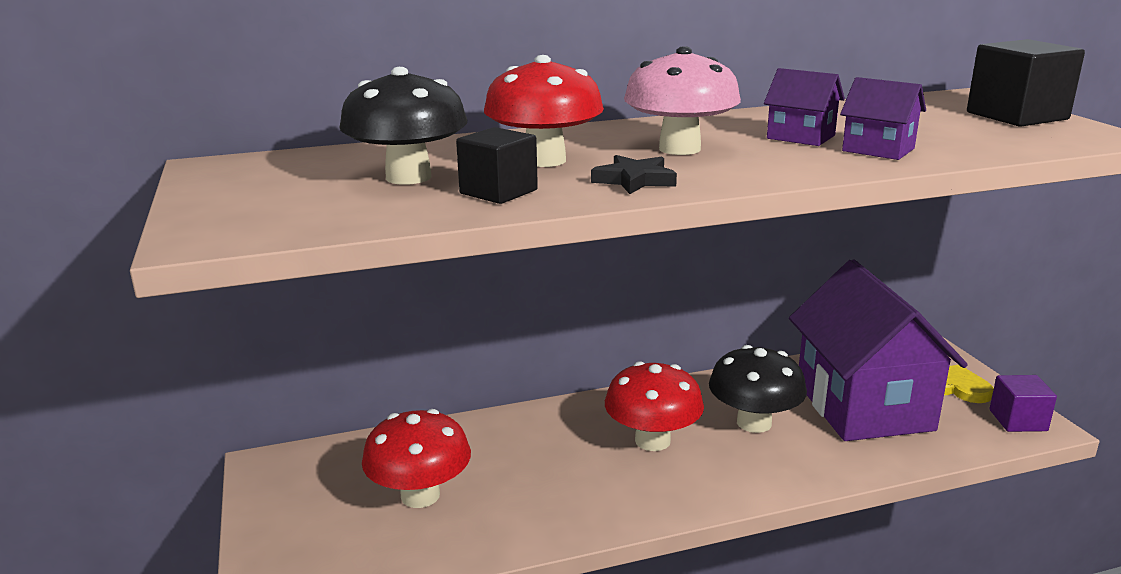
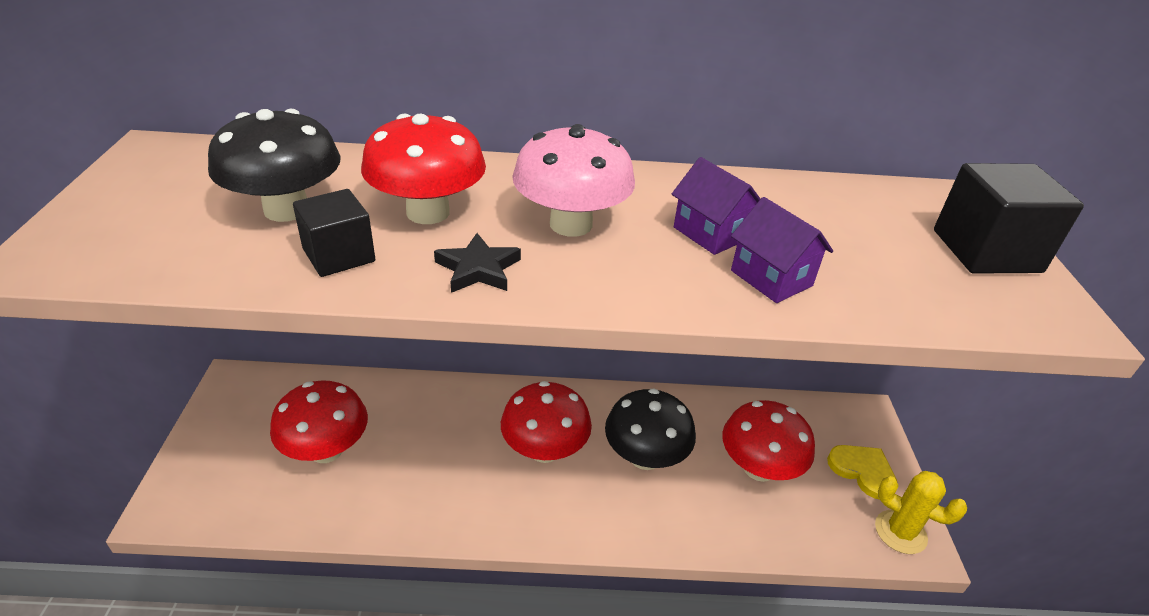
camera: 15 degrees right, 15 degrees up
purple house [789,259,968,441] -> red mushroom [722,400,815,482]
purple cube [989,375,1057,432] -> yellow cactus [875,471,967,554]

